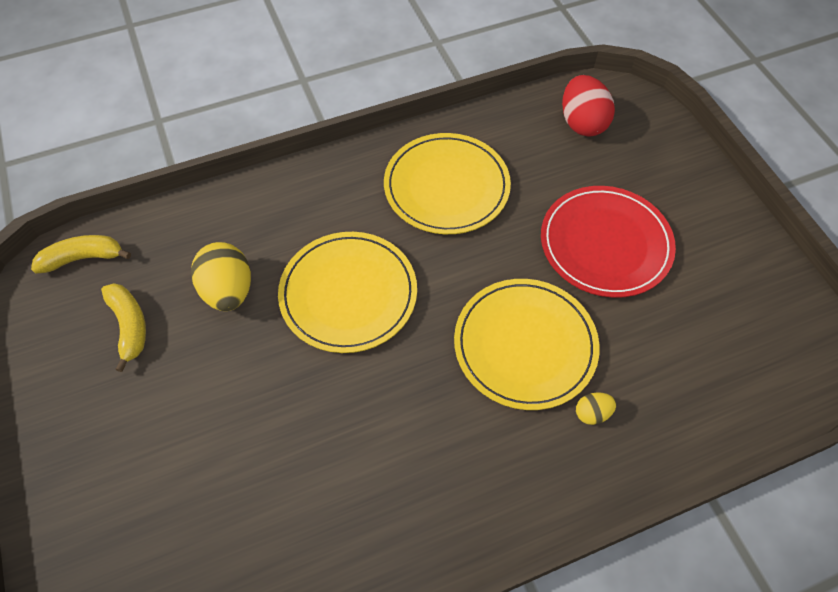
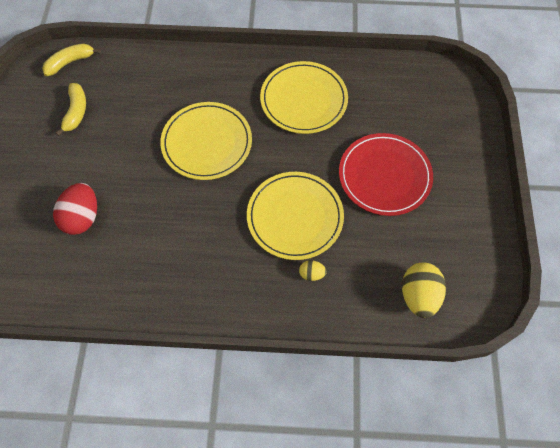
camera: 25 degrees right, 5 degrees up
yellow banana [31,235,131,273] -> yellow banana turned 45 degrees counterclockwise [42,43,101,76]
yellow egg [191,242,251,311] -> yellow egg moved to [402,263,446,318]
red egg [562,75,615,137] -> red egg moved to [53,183,97,235]

